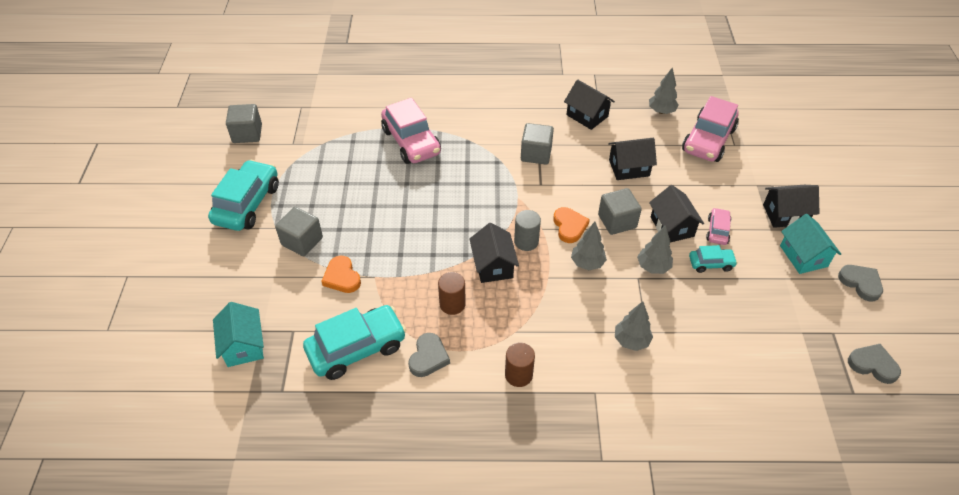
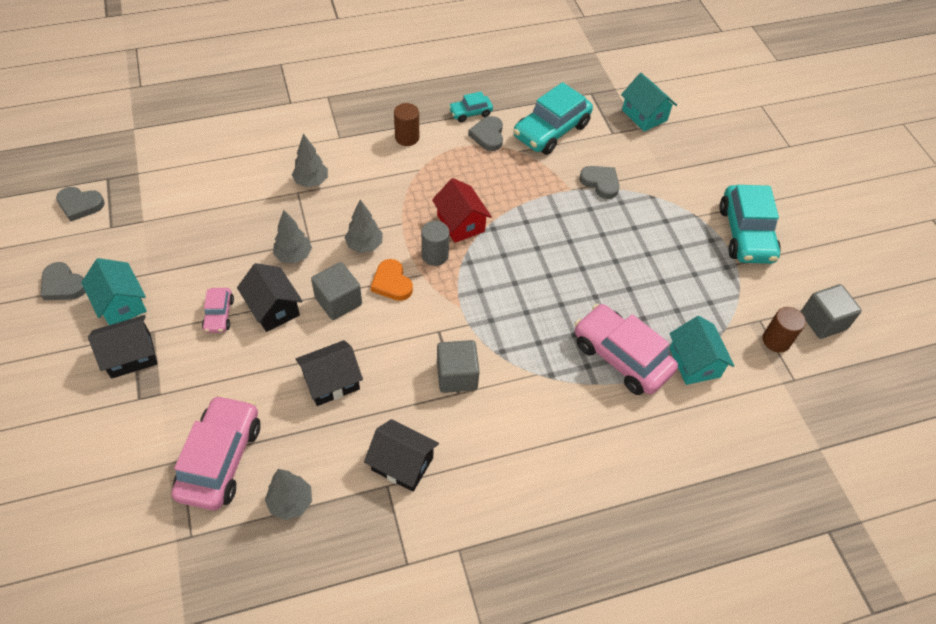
camera: 160 degrees right, 5 degrees up
grey cube [275,207,323,256] -> none
orange heart [321,256,361,293] -> grey heart [579,166,620,199]
brown cylinder [438,272,466,315] -> brown cylinder moved to [763,307,806,353]
black house [469,223,519,283] -> red house [432,178,492,243]
turquoise car [689,245,738,273] -> turquoise car moved to [449,91,493,122]
none -> turquoise house [669,316,734,385]

